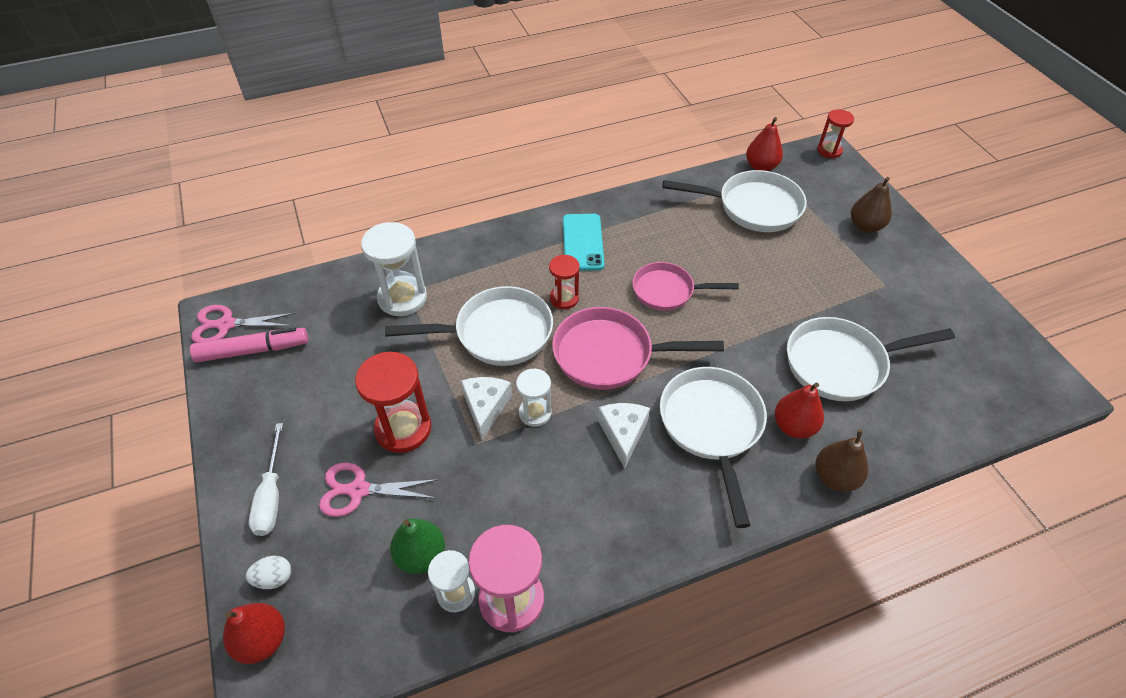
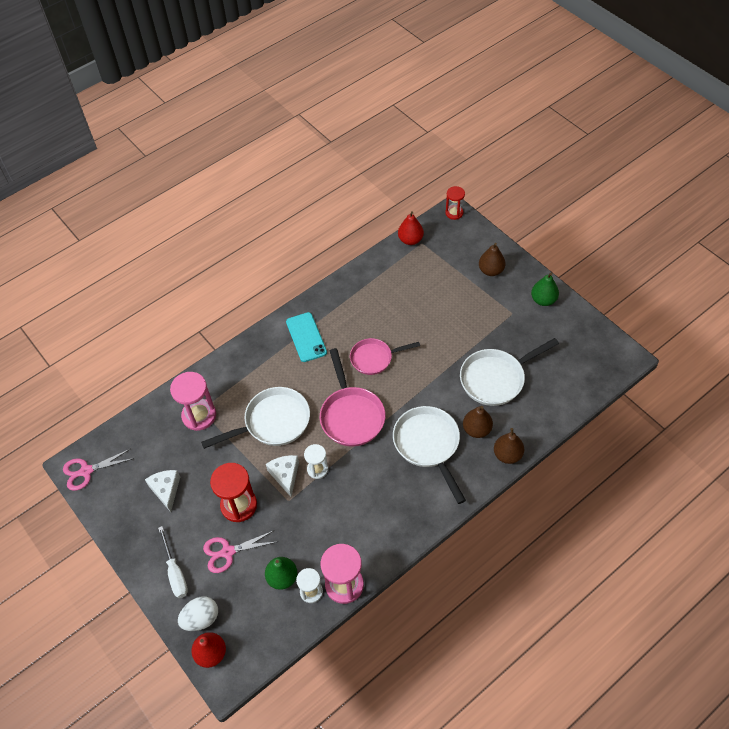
camera: 15 degrees left, 5 degrees up
pink marker [190,327,308,362] -> none
white egg [246,556,291,589] -> white egg [178,596,218,631], size x1.59
white hourglass [361,222,427,316] -> pink hourglass [170,372,216,431]
red hourglass [549,255,580,309] -> none
pink pan [552,307,724,390] -> pink pan turned 90 degrees counterclockwise [320,348,386,447]
white cheese [598,403,650,469] -> white cheese moved to [145,470,180,512]
white pan [662,170,807,232] -> none
red pear [774,383,824,438] -> brown pear [463,406,493,438]
none -> green pear [531,273,559,306]

